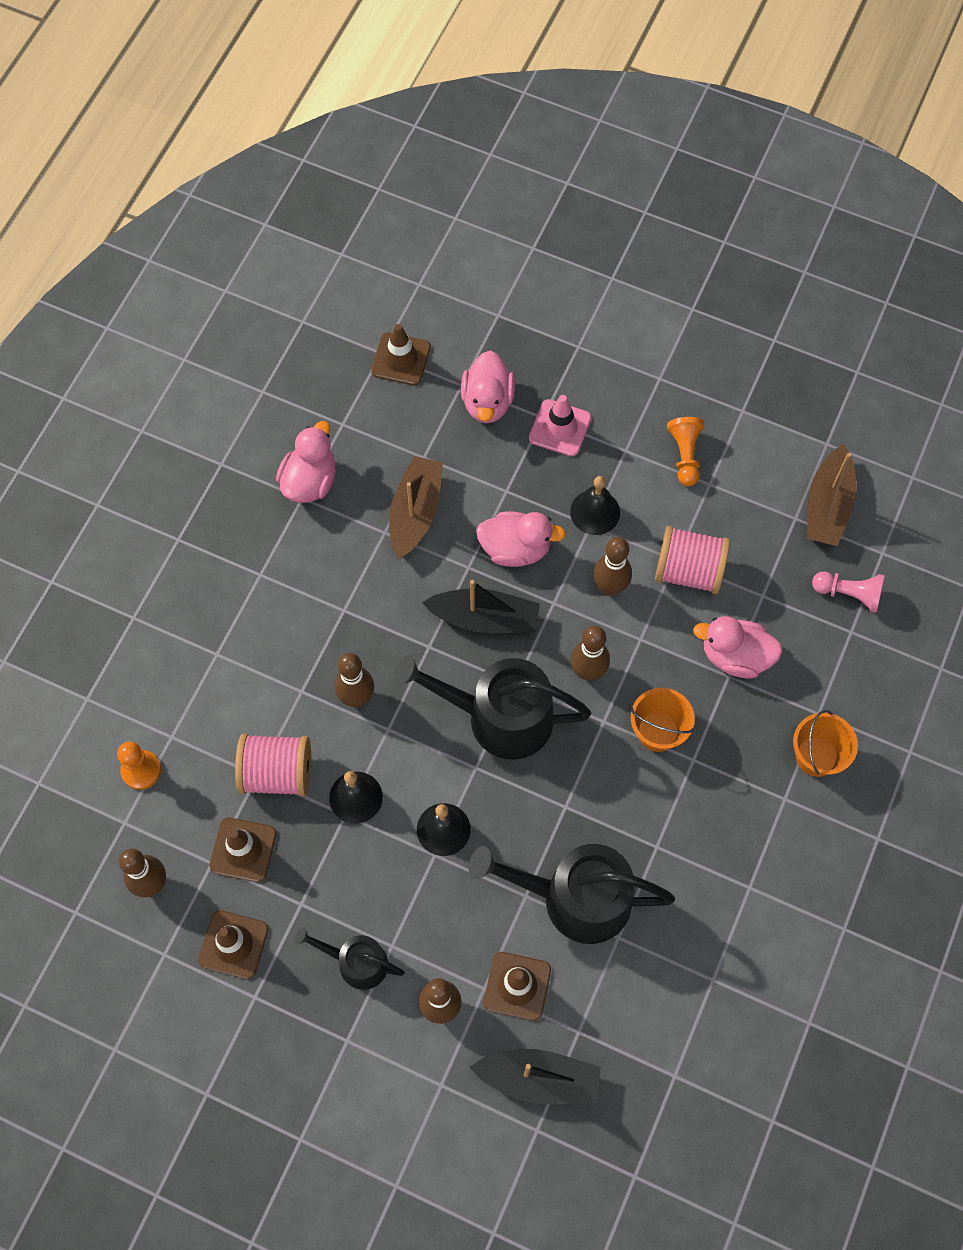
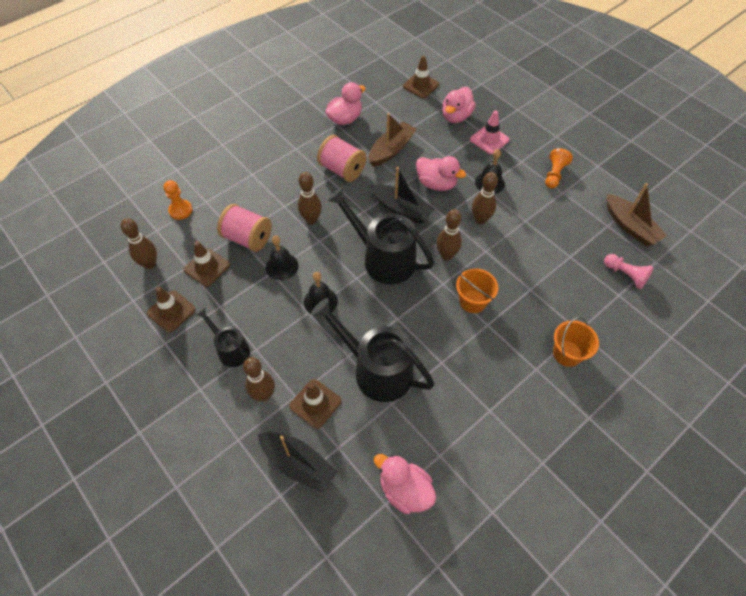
camera: 25 degrees right, 10 degrees down
pink spool [655,526,730,594] -> pink spool moved to [317,135,366,182]
pink duck [693,616,783,678] -> pink duck moved to [374,454,436,514]
brown boat [807,444,857,546] -> brown boat turned 75 degrees counterclockwise [607,183,667,246]

